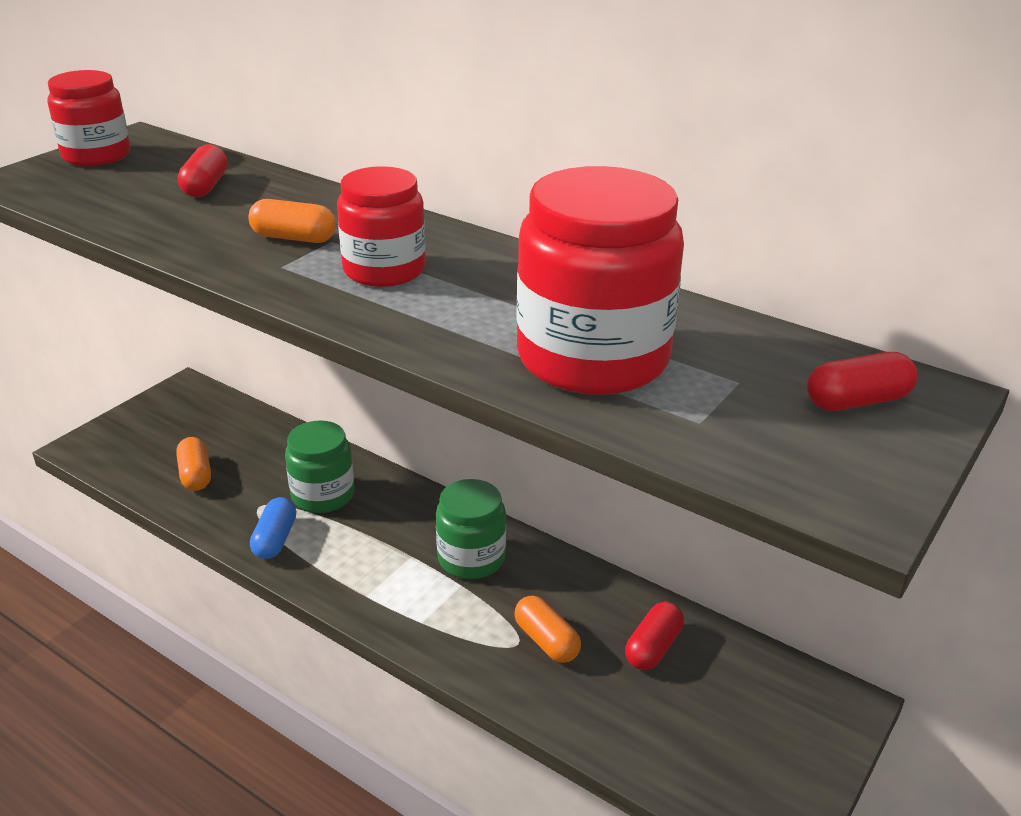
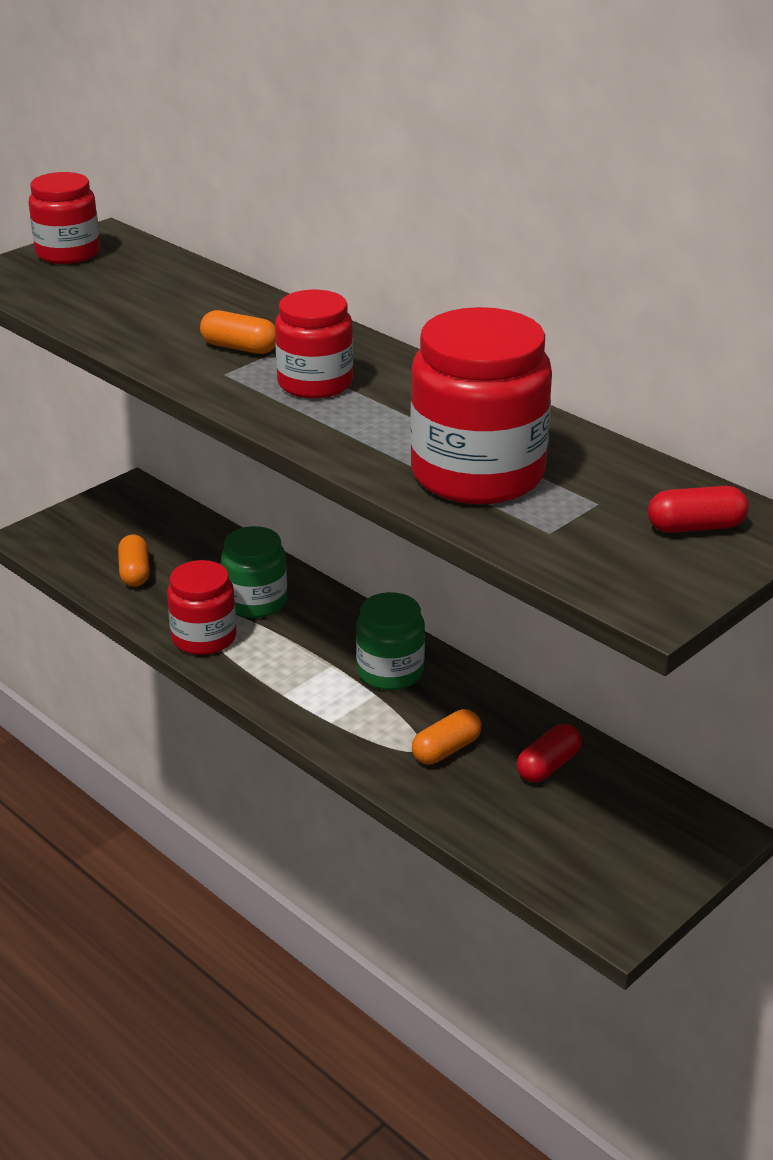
camera: 10 degrees right, 0 degrees up
red capsule [178,144,228,197] -> none
blue capsule [250,497,296,559] -> red jar [167,560,237,655]
orange capsule [514,596,581,663] -> orange capsule turned 75 degrees clockwise [412,709,481,765]

